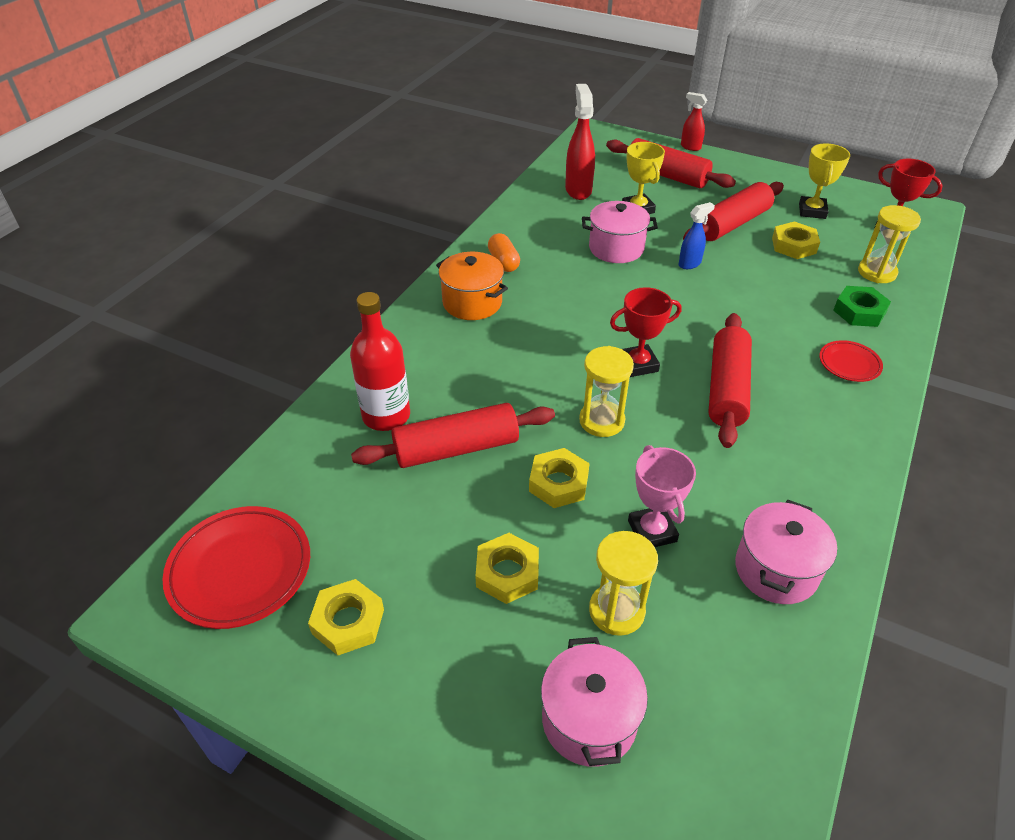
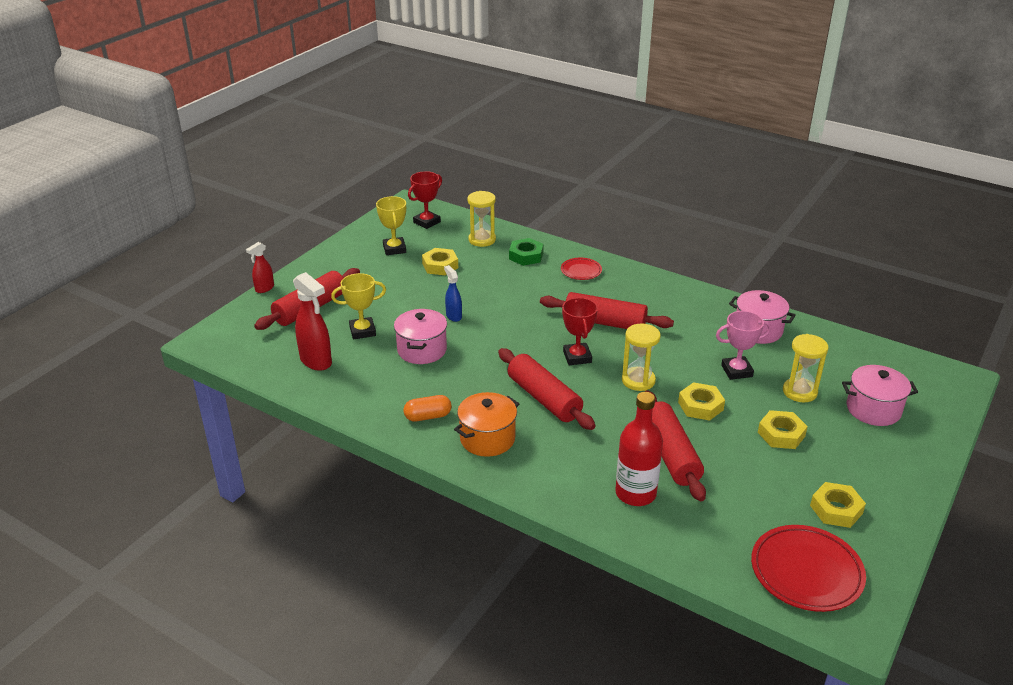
camera: 85 degrees left, 10 degrees down
red spray bottle [565,84,595,200] -> red spray bottle turned 135 degrees counterclockwise [293,272,332,371]
red rolling pin [683,182,784,241] -> red rolling pin moved to [498,348,596,430]
yellow trophy [799,144,850,219] -> yellow trophy turned 60 degrees clockwise [376,196,406,255]

